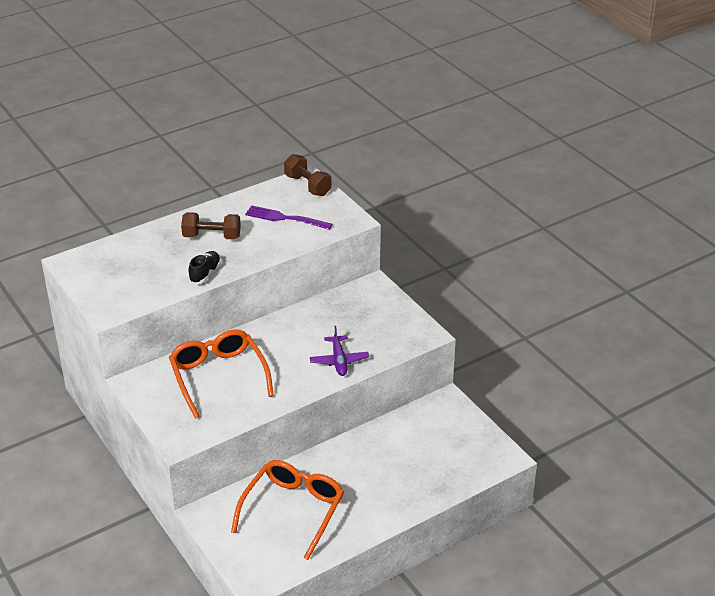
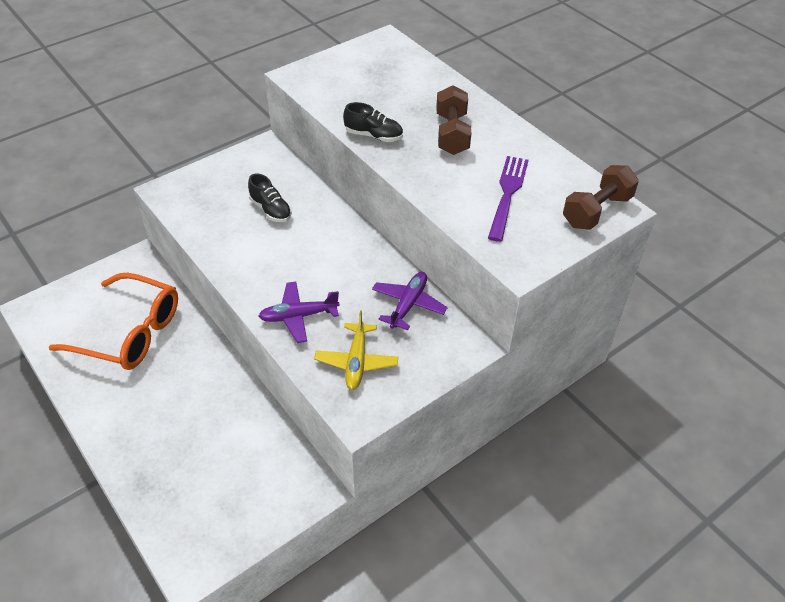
camera: 85 degrees right, 10 degrees up
orange glasses [169,329,274,419] -> black shoe [248,173,292,222]
none -> yellow plane [314,311,398,390]
none -> purple plane [372,272,448,330]

